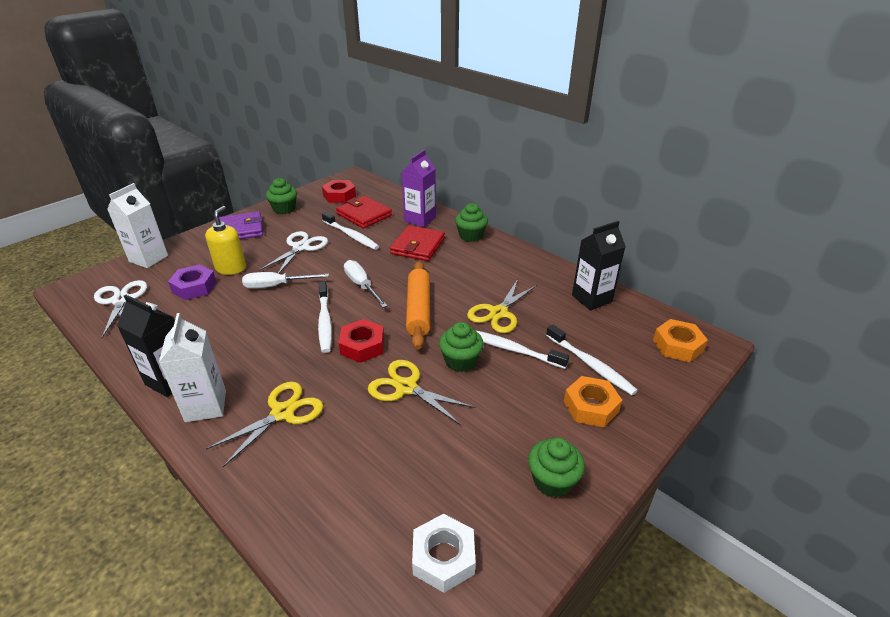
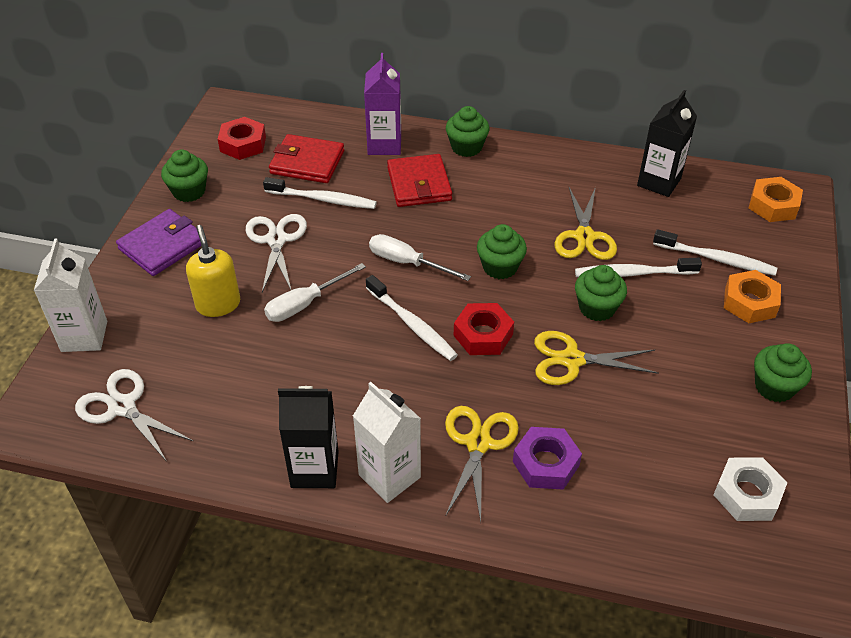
camera: 30 degrees left, 10 degrees up
purple nut [168,265,216,300] -> purple nut moved to [513,427,582,490]
orange rolling pin [406,261,430,349] -> green cupcake [477,224,527,279]

